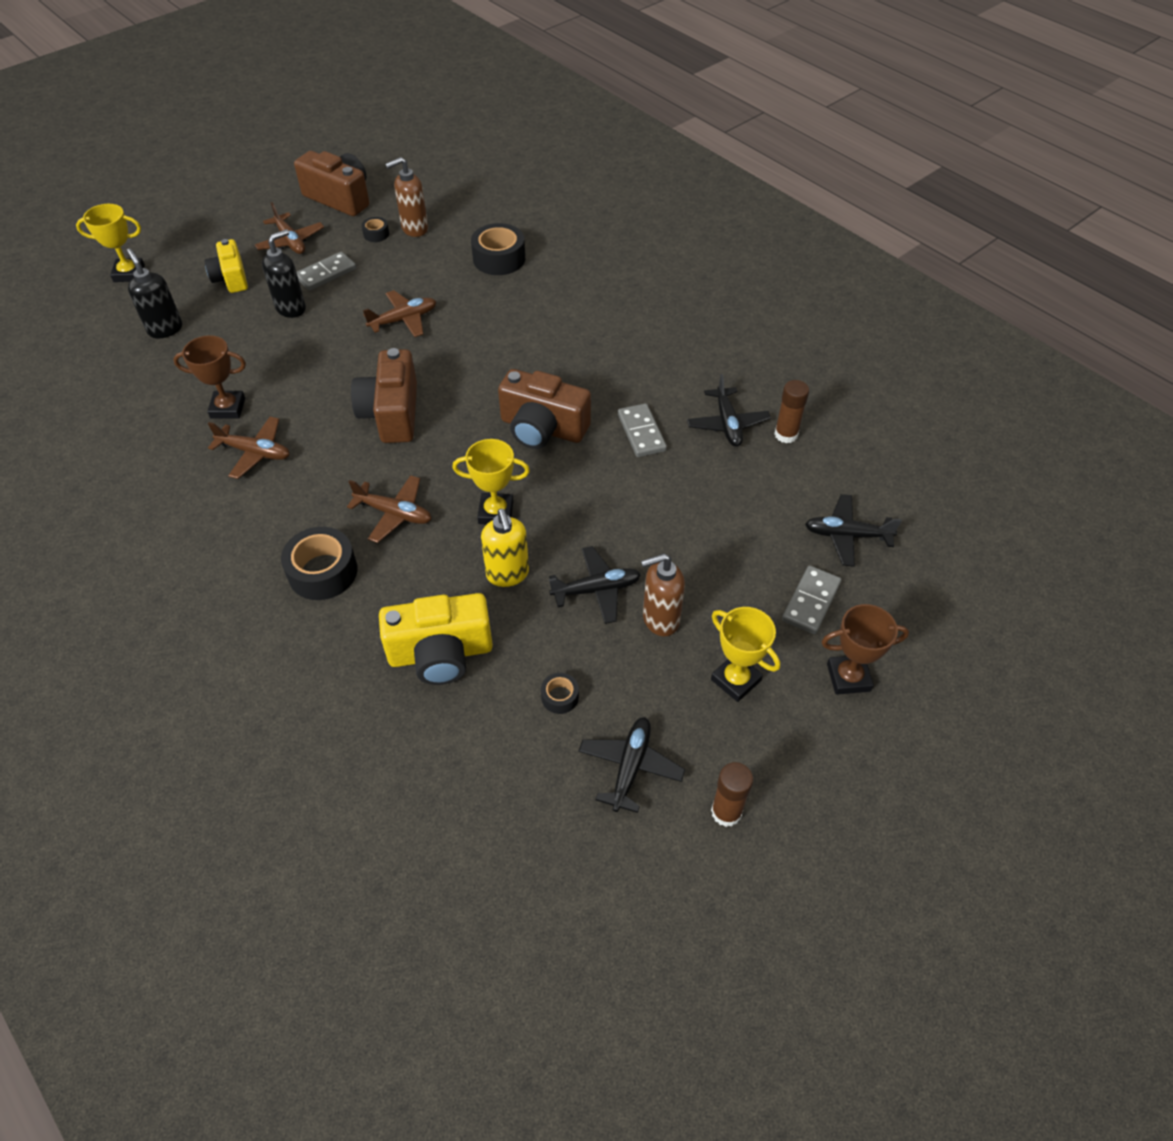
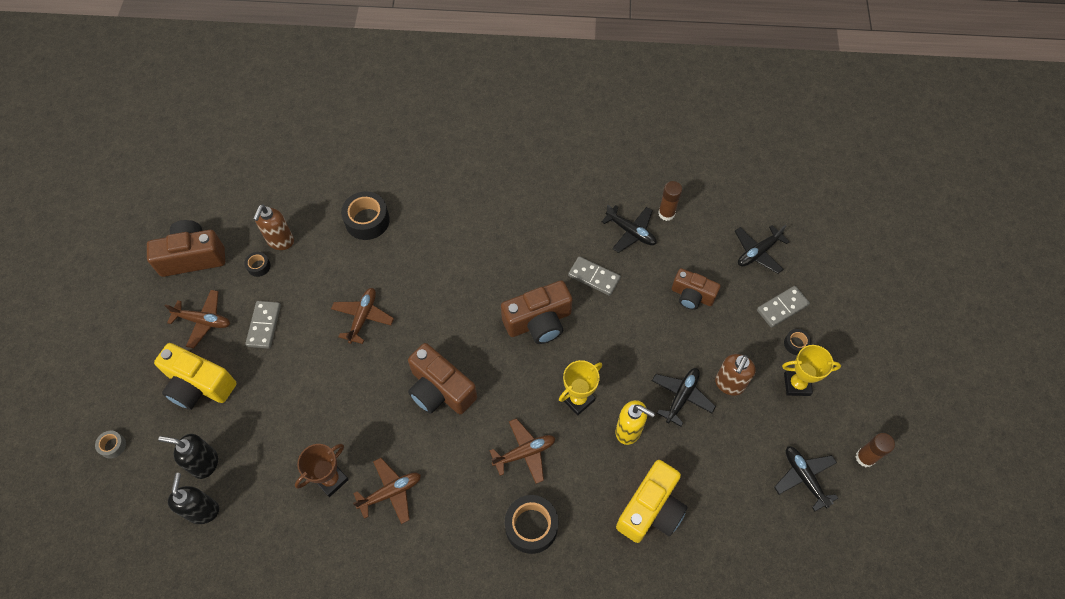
camera: 45 degrees left, 10 degrees up
yellow trophy [76,204,145,282] -> grey tape [95,431,126,459]
yellow camera [204,239,248,293] -> yellow camera [154,343,237,410], size x1.52
black soap dispenser [262,229,306,318] -> black soap dispenser moved to [168,473,219,524]
black tape [541,673,579,714] -> black tape moved to [784,329,811,355]
grey domino [782,566,842,634] -> grey domino turned 75 degrees clockwise [757,286,810,328]
brown trophy [821,604,909,695] -> none
none -> brown camera [672,268,721,310]

